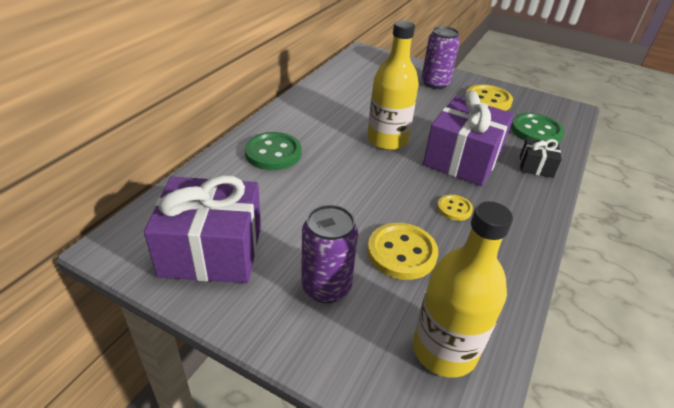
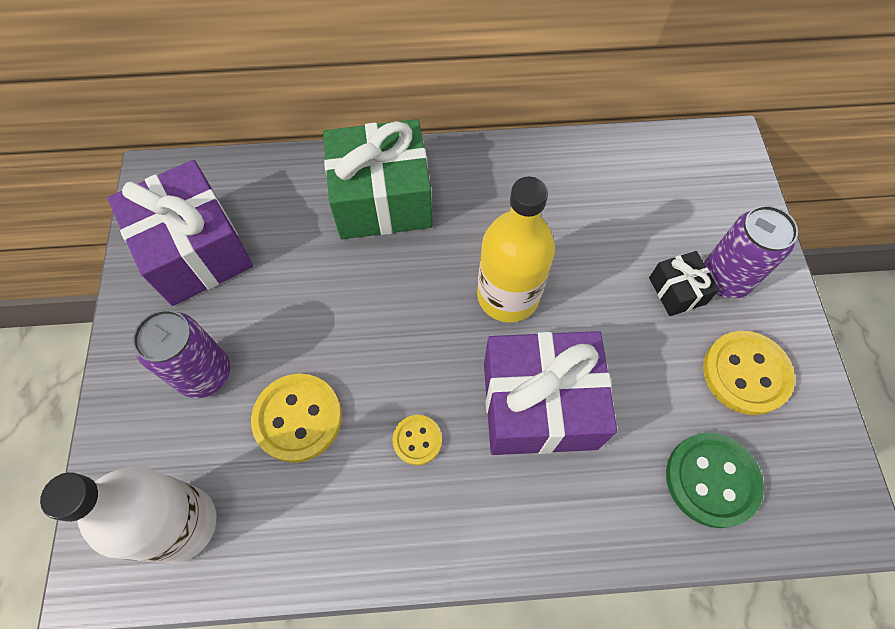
camera: 60 degrees right, 25 degrees up
green button [245,132,302,170] -> green gift [323,119,433,239]
yellow bottle [413,201,513,378] -> white bottle [40,466,216,563]
black gift [520,138,562,178] -> black gift moved to [649,251,719,316]

